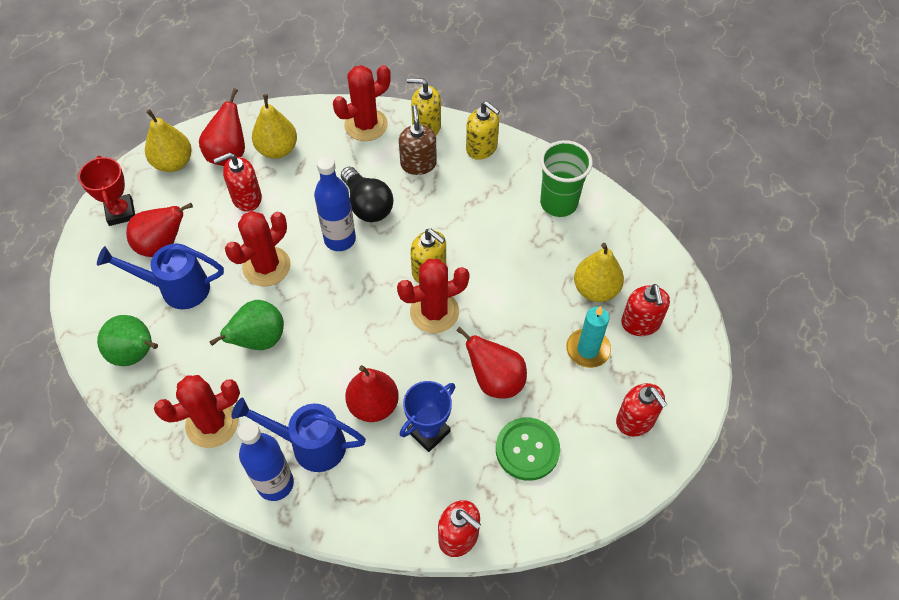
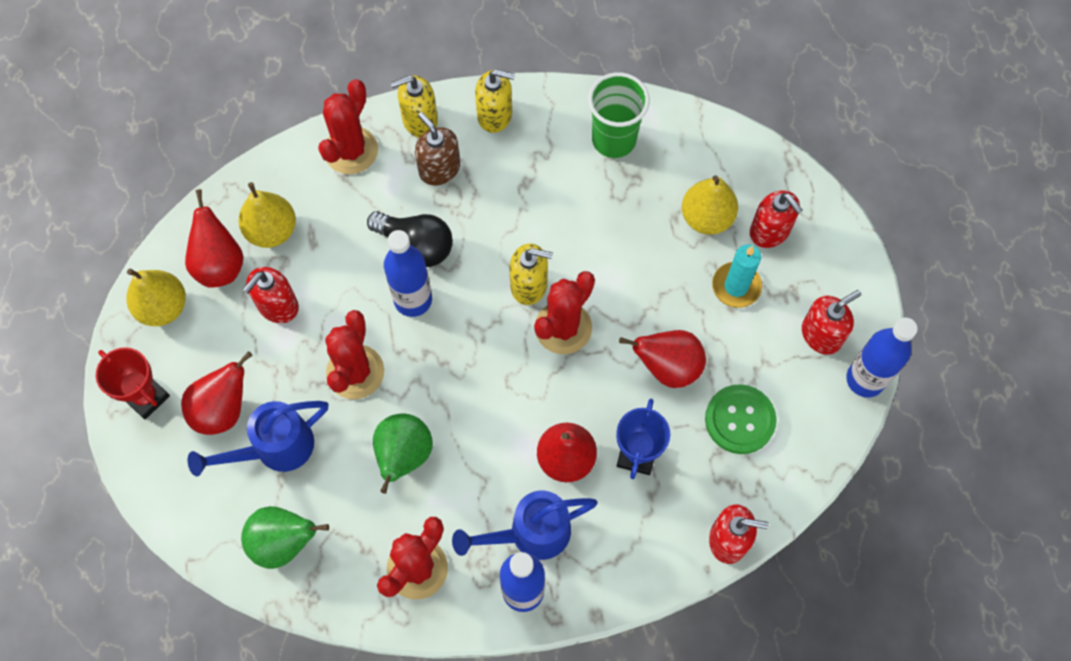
camera: 30 degrees left, 10 degrees up
red soap dispenser [616,383,667,436] -> red soap dispenser turned 60 degrees counterclockwise [802,290,861,355]
none -> blue bottle [846,318,918,398]

